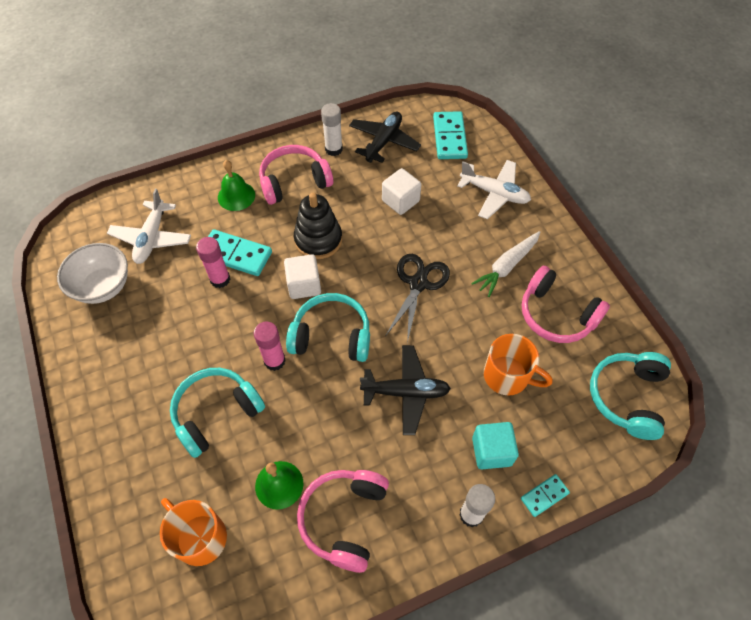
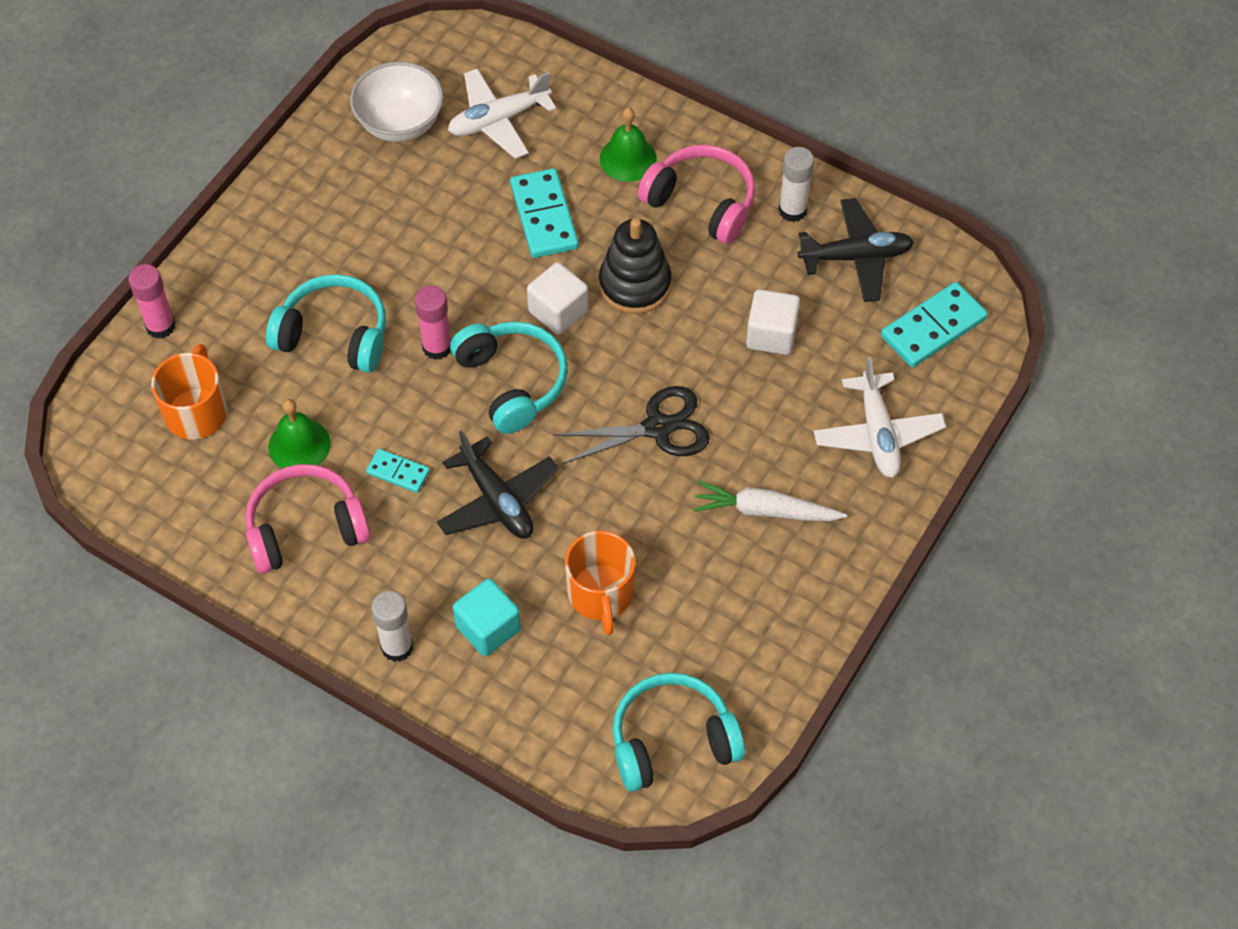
camera: 55 degrees right, 0 degrees up
pink glue stick [196,237,230,288] -> pink glue stick moved to [128,264,175,339]
turquoise domino [521,474,570,517] -> turquoise domino moved to [366,449,430,493]
pink headphones [522,266,610,343] -> none

